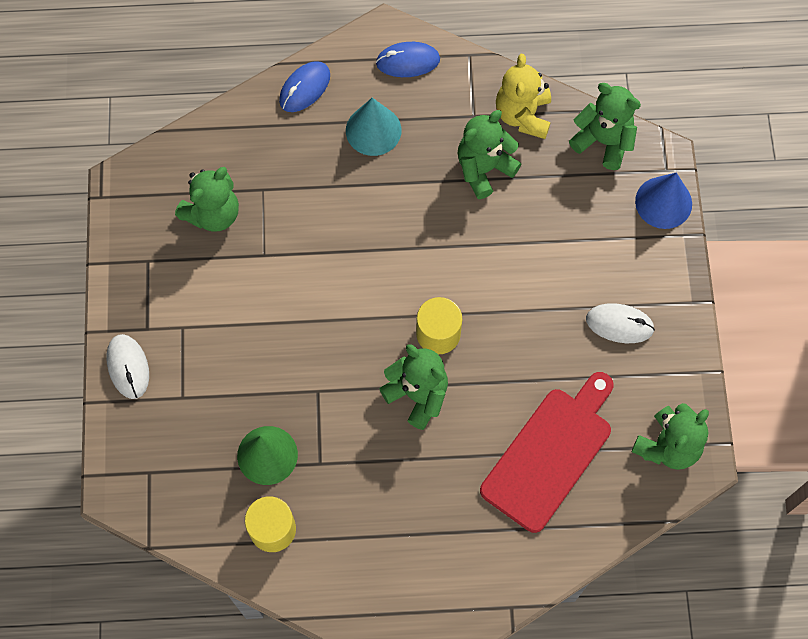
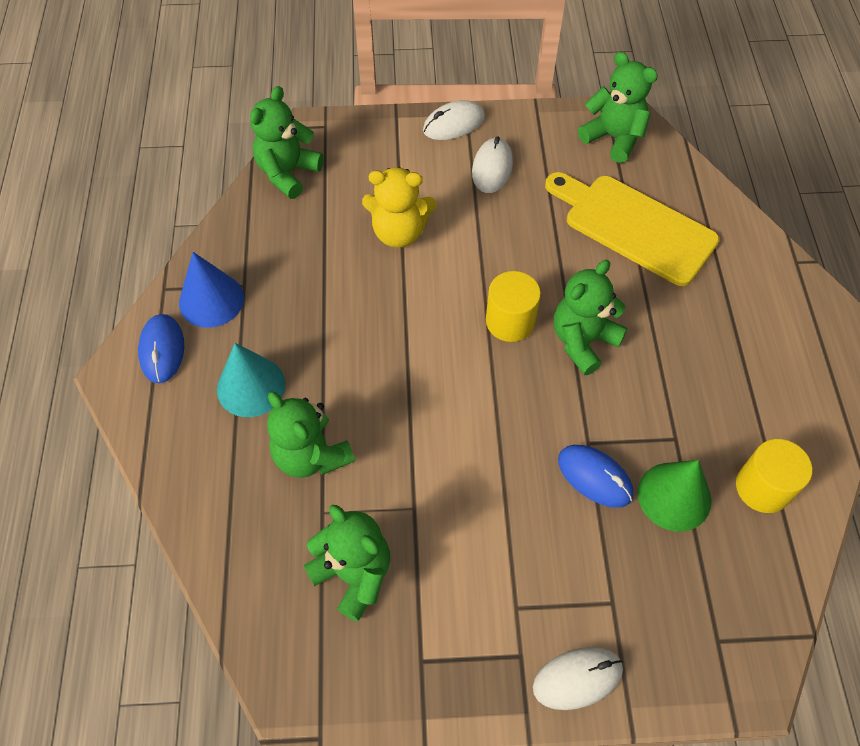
camera: 90 degrees left, 10 degrees down
blue mouse [279,61,330,112] -> blue mouse moved to [558,445,633,508]
green teddy bear [457,110,521,199] -> green teddy bear moved to [267,391,355,478]
red cutting board [480,372,613,533] -> yellow cutting board [545,172,719,286]
yellow teddy bear [496,54,551,139] -> yellow teddy bear moved to [362,167,436,248]
blue cone [635,172,692,229] -> blue cone moved to [179,252,244,328]
none -> white mouse [423,100,485,140]

